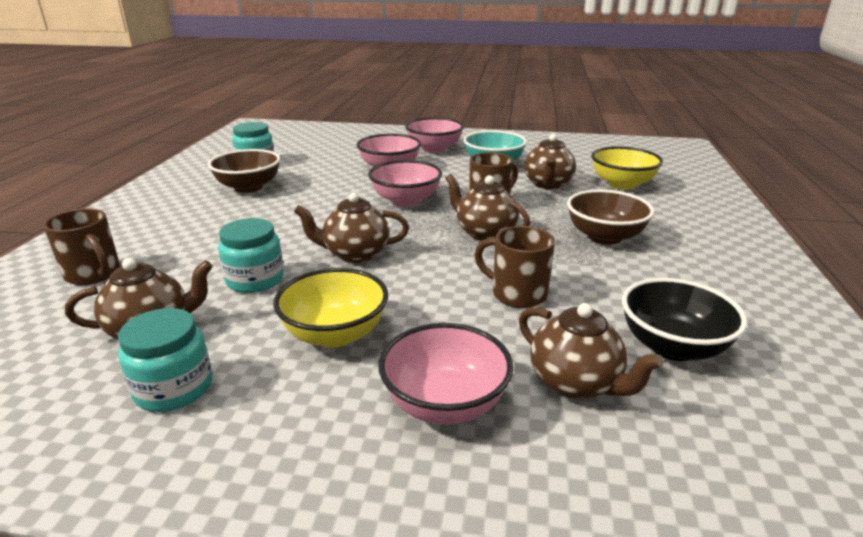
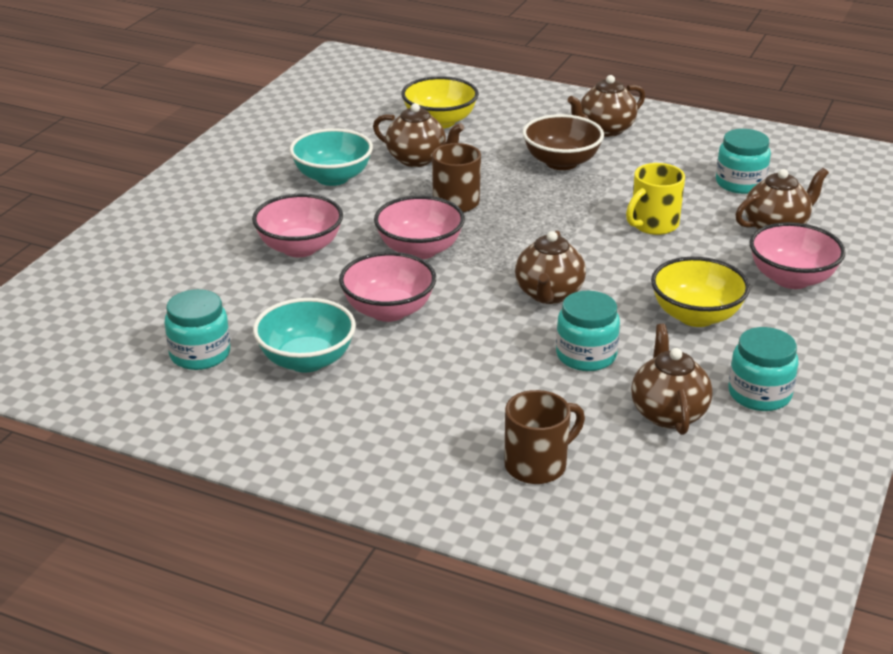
camera: 75 degrees left, 5 degrees up
brown bowl [208,149,280,193] -> turquoise bowl [253,298,356,373]
pink bowl [405,117,464,153] -> pink bowl moved to [339,252,436,322]
brown teapot [445,174,530,241] -> brown teapot moved to [568,75,645,137]
brown mug [475,226,555,308] -> yellow mug [626,163,685,235]
black bowl [622,278,747,361] -> turquoise jar [716,129,771,194]

